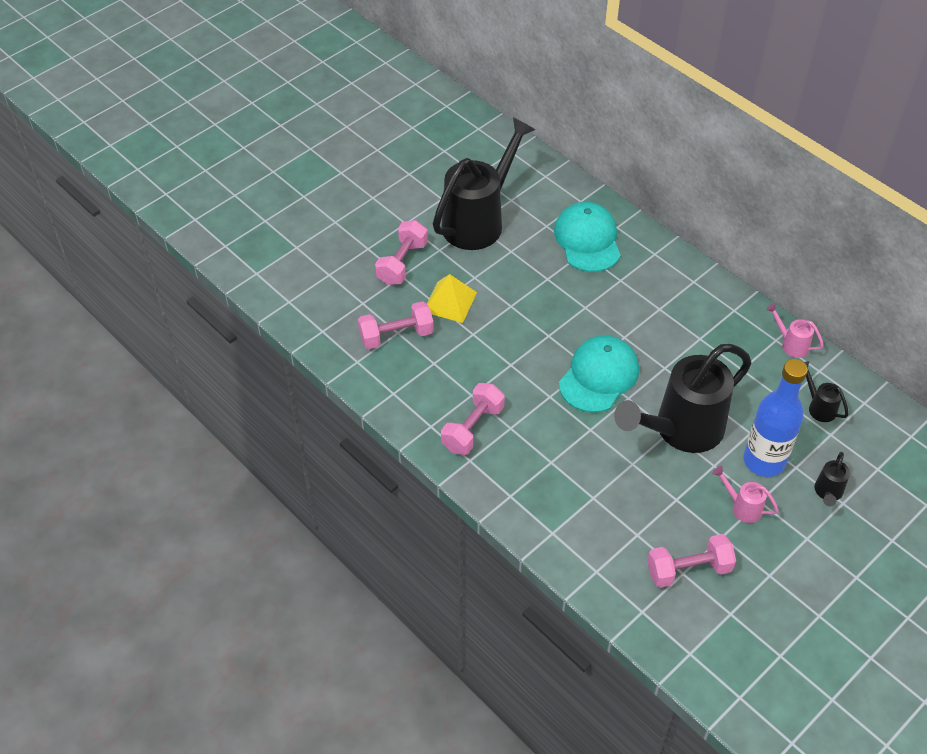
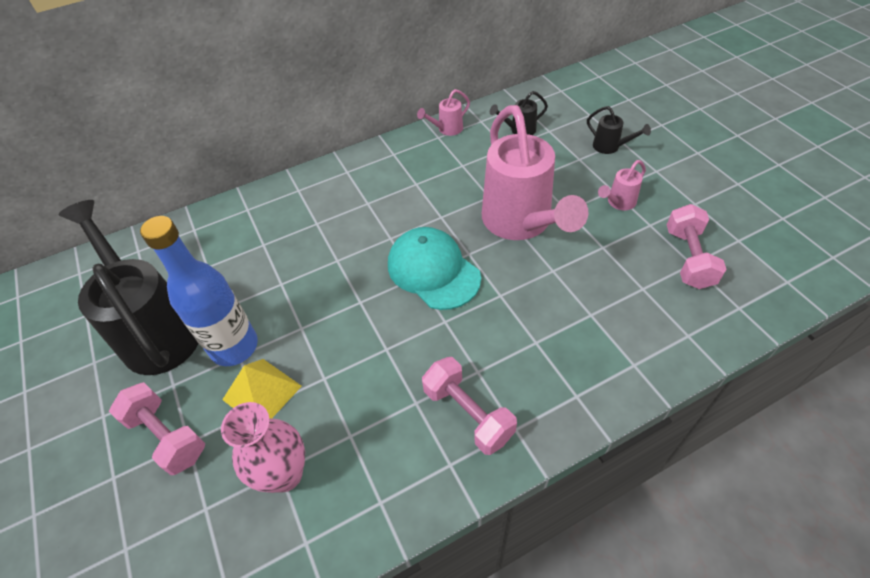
camera: 70 degrees left, 0 degrees up
pink dumbbell [358,301,434,349] -> pink vase [221,402,305,493]
turquoise cap [554,202,621,272] -> none
black watering can [614,344,752,453] -> pink watering can [482,105,589,240]
blue bottle [743,359,808,477] -> blue bottle moved to [140,216,258,366]

